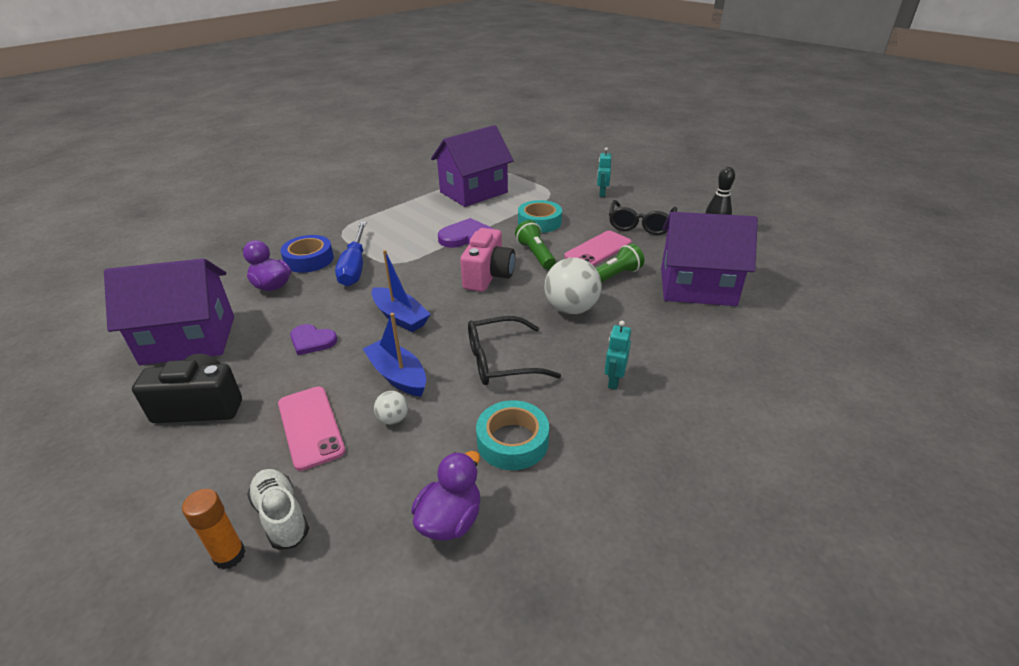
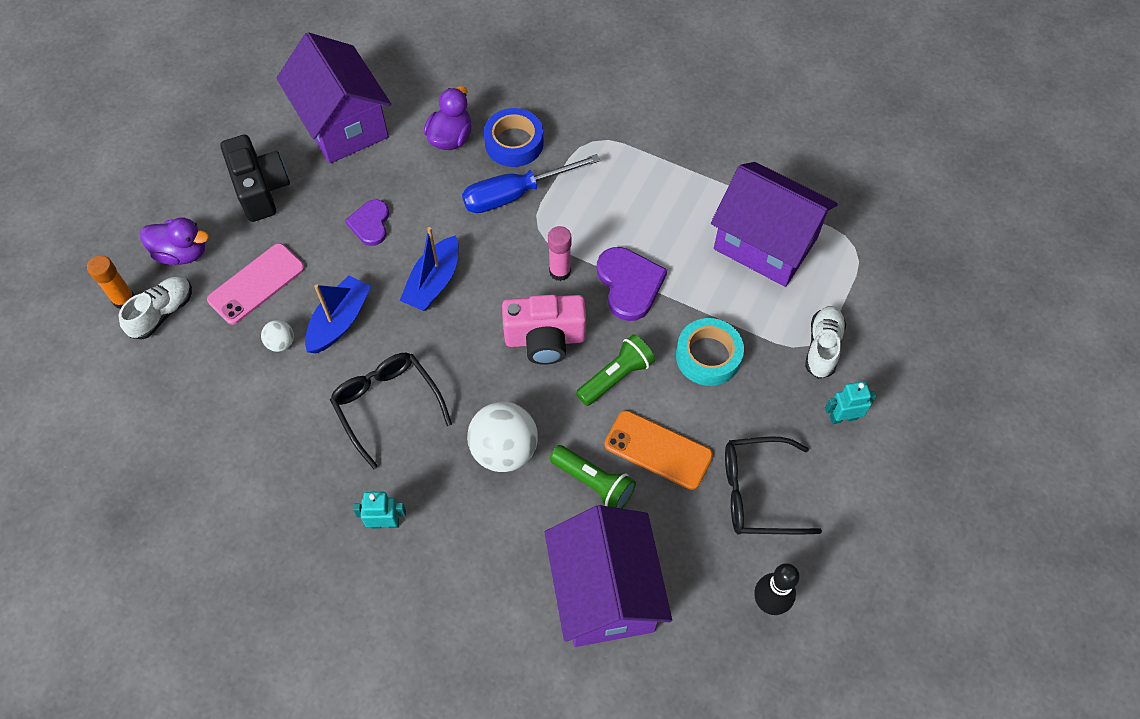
camera: 70 degrees right, 25 degrees up
purple duck [411,451,480,541] -> purple duck moved to [140,217,209,265]
turquoise tape [476,400,549,470] -> none
pink phone [564,231,632,266] -> orange phone [605,410,713,490]
none -> pink glue stick [548,226,571,281]
none -> white shoe [805,306,846,379]

